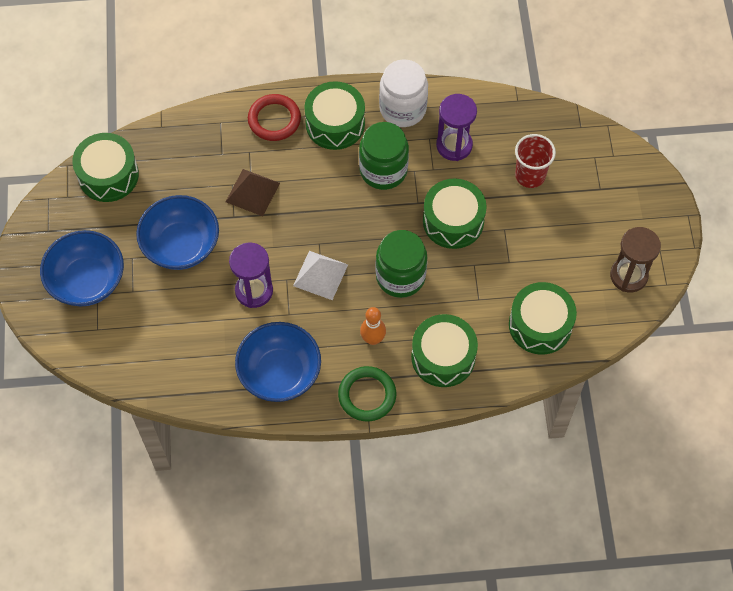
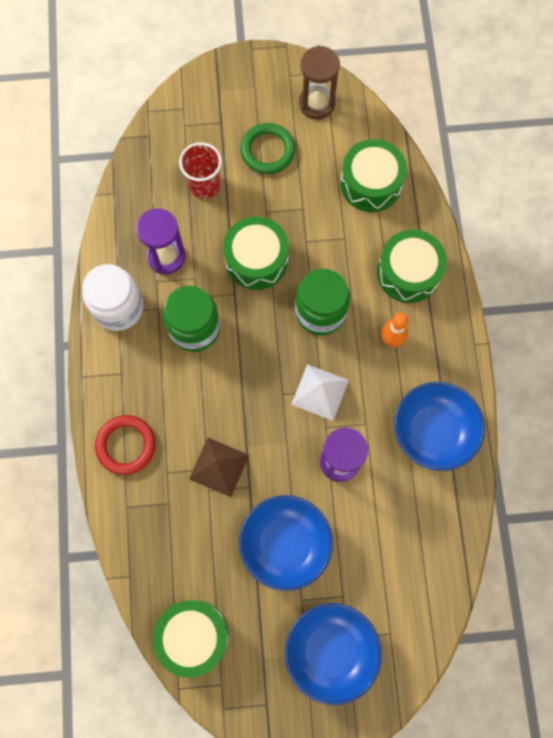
camera: 90 degrees left, 10 degrees up
green drum [304,81,365,150] -> none
green ring [338,366,396,421] -> green ring moved to [240,123,295,174]

